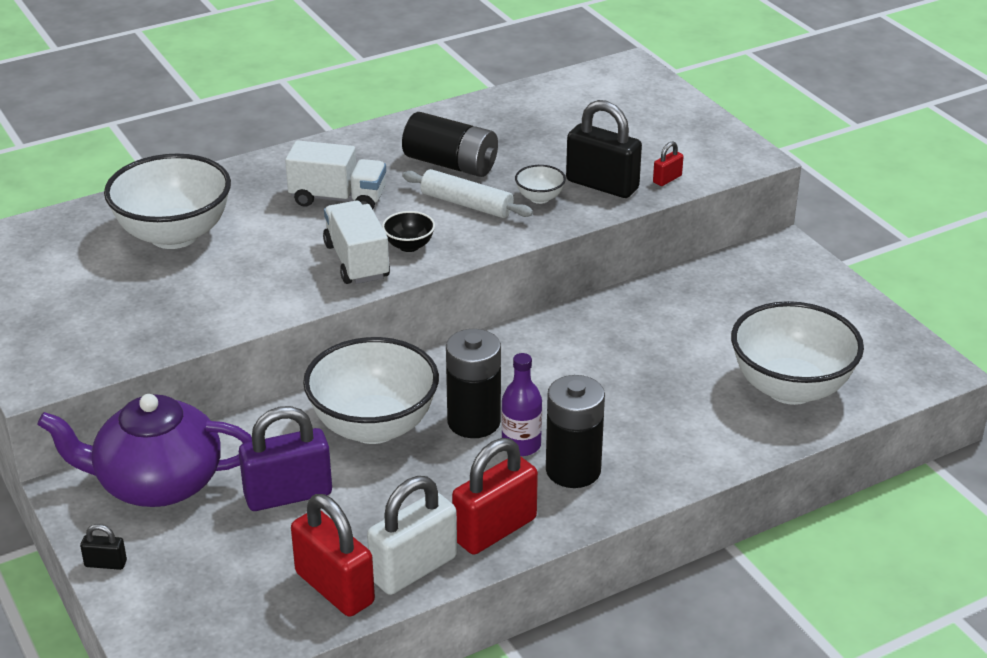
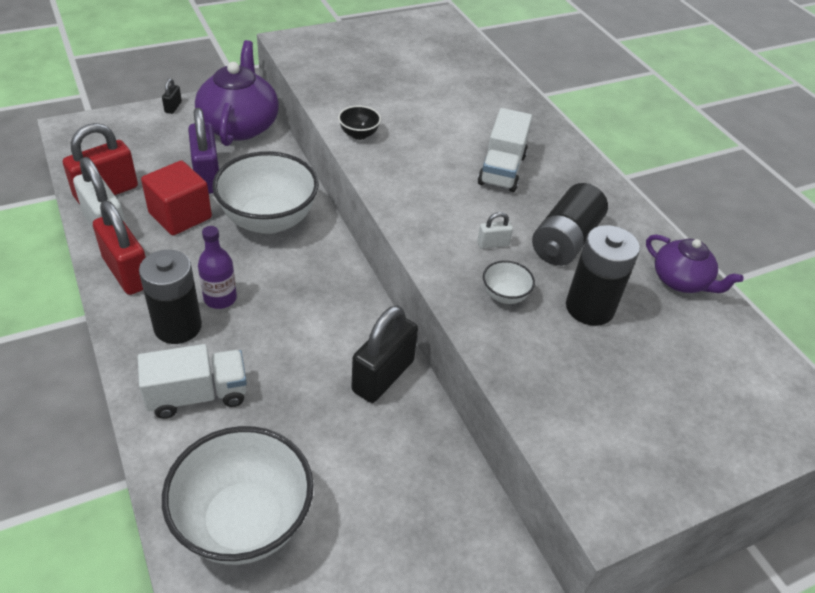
camera: 90 degrees right, 10 degrees up
white bowl [104,154,231,249] -> none
white truck [323,201,390,284] -> white truck moved to [138,344,247,419]
black bowl [382,211,435,252] -> black bowl moved to [338,106,381,140]
white rolling pin [402,169,533,218] -> white padlock [477,212,513,249]
black battery [446,329,501,438] -> black battery moved to [566,225,640,326]
black padlock [566,100,642,198] -> black padlock moved to [352,306,418,403]
red padlock [653,141,684,186] -> none
none -> red cube [141,160,212,235]
none -> purple teapot [646,234,744,293]

